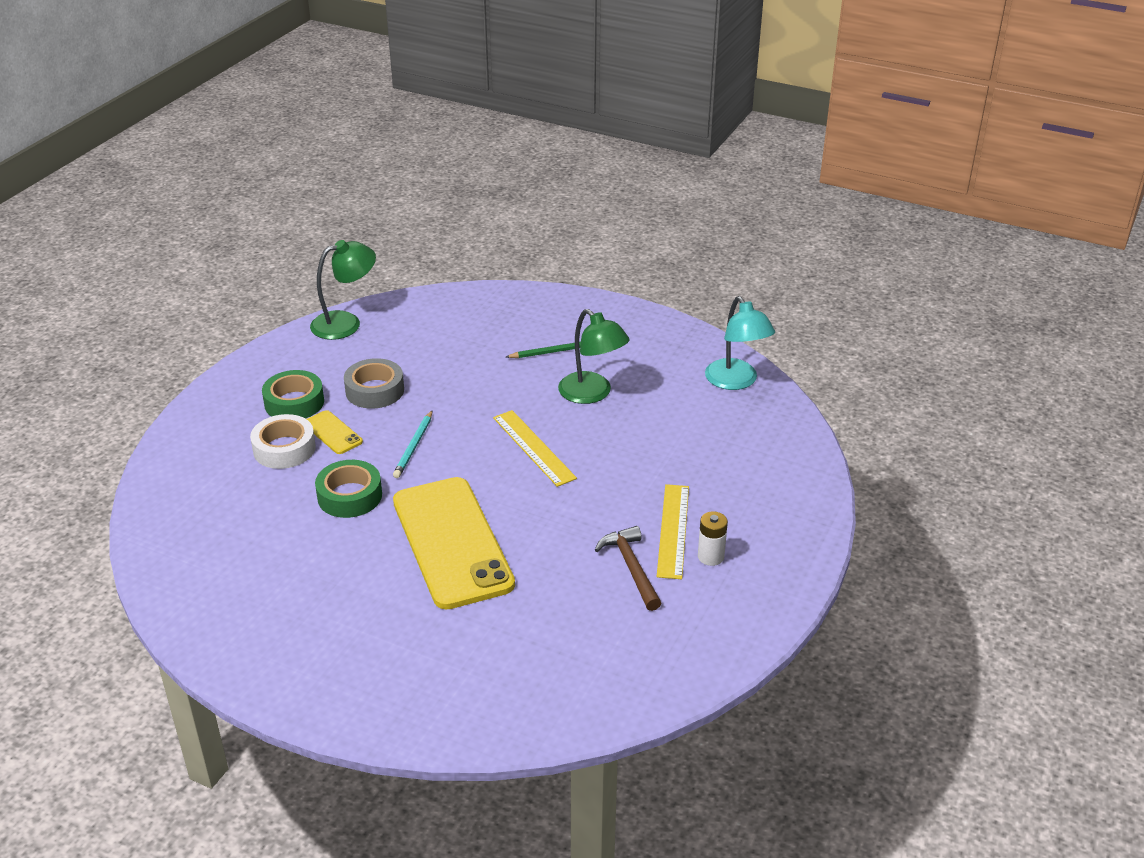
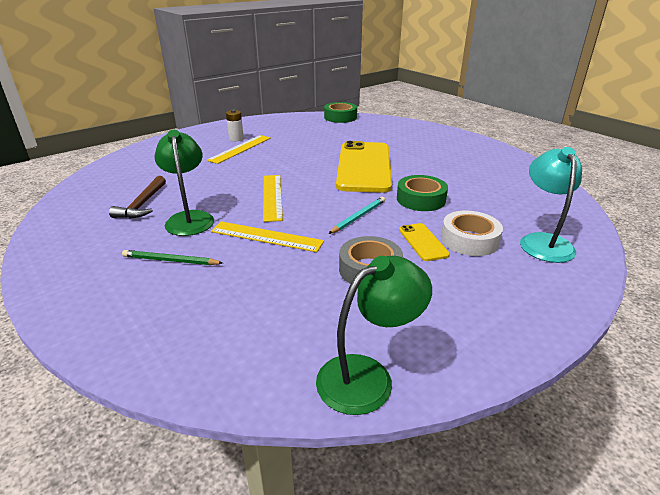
camera: 155 degrees left, 5 degrees down
green tape [262,370,324,419] -> green tape moved to [324,102,357,123]
green lamp [310,240,376,340] -> green lamp turned 150 degrees clockwise [316,256,432,415]
brown hammer [595,526,661,611] -> brown hammer moved to [109,176,166,219]
turquoise lamp [705,296,775,390] -> turquoise lamp moved to [520,147,582,263]
none -> yellow ruler [211,221,324,252]

